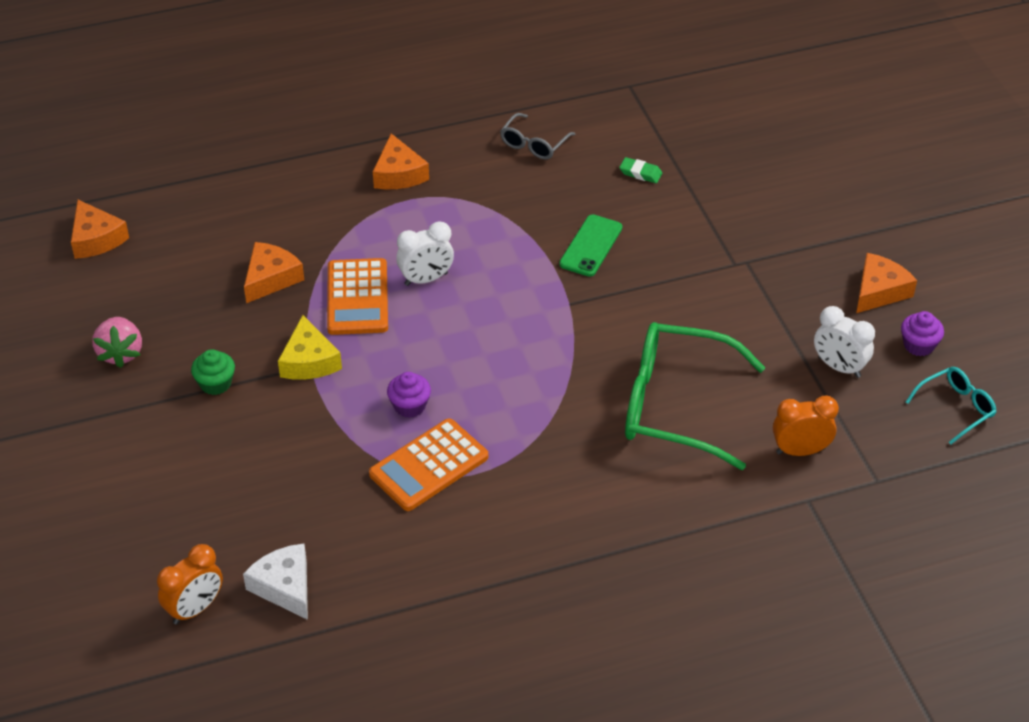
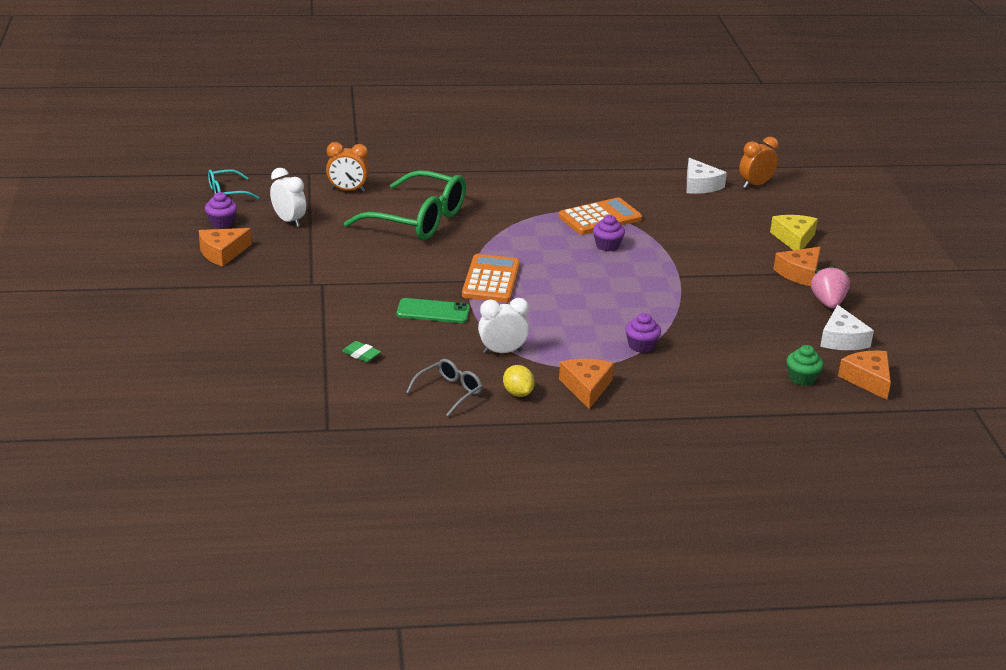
camera: 170 degrees left, 15 degrees down
green cupcake [191,349,235,395] -> green cupcake moved to [787,345,824,386]
orange cheese [244,242,304,303] -> orange cheese moved to [773,247,821,286]
yellow cheese [278,315,342,379] -> yellow cheese moved to [770,215,818,250]
orange calculator [327,258,388,335] -> orange calculator moved to [462,254,520,303]
white clock [396,221,454,286] -> white clock moved to [478,298,529,354]
green phone [559,215,622,277] -> green phone turned 60 degrees clockwise [397,298,470,323]
none -> yellow lemon [503,365,535,397]
none -> purple cupcake [625,313,661,353]
none -> white cheese [820,305,874,350]

